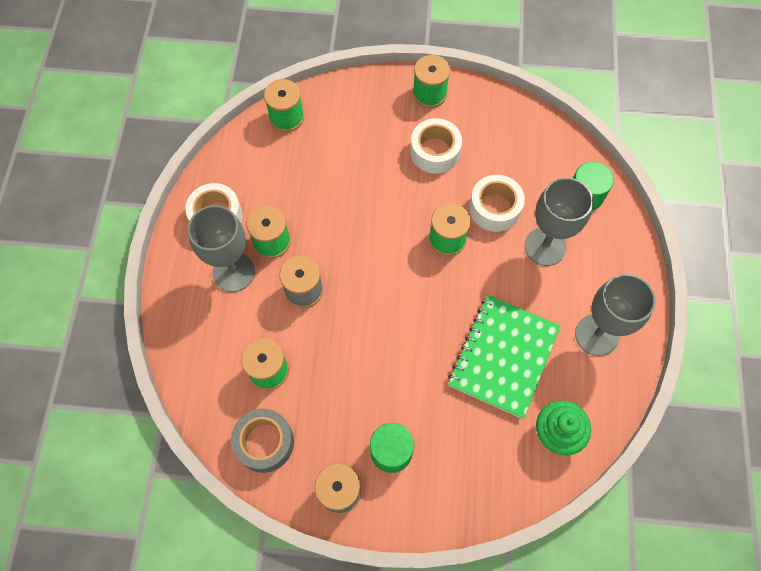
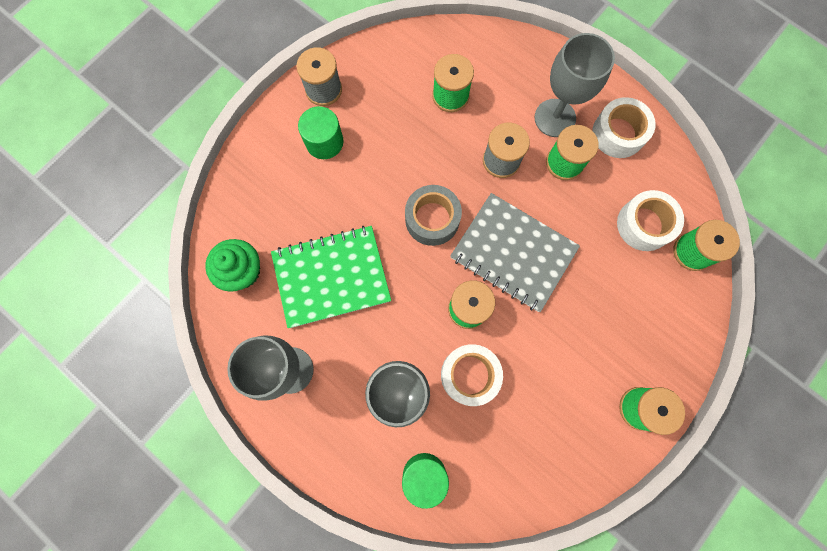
camera: 125 degrees right, 10 degrees up
grey tape [231,409,294,473] -> grey tape moved to [405,185,462,246]
white tape [410,118,462,174] -> white tape moved to [617,190,684,251]
green notebook [448,295,561,419] -> green notebook turned 75 degrees counterclockwise [271,226,391,328]
none -> grey notebook [450,193,580,312]

